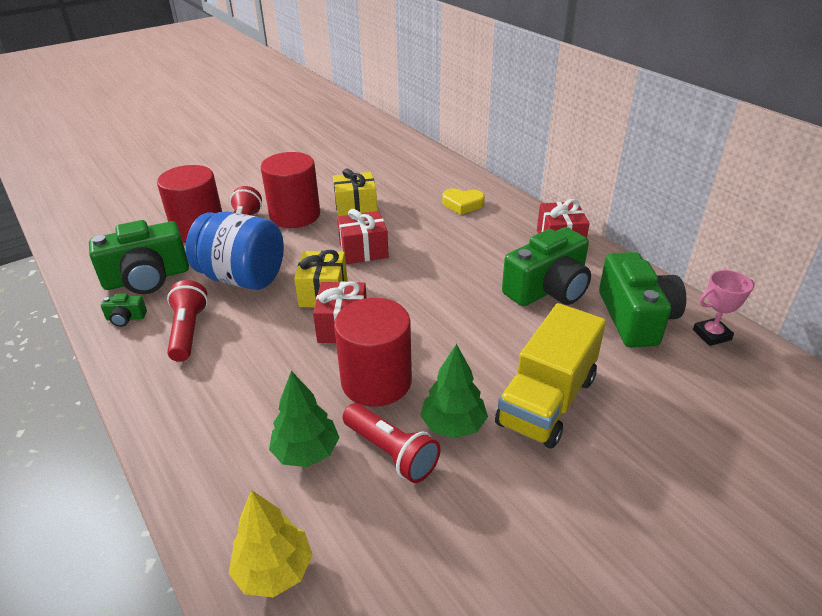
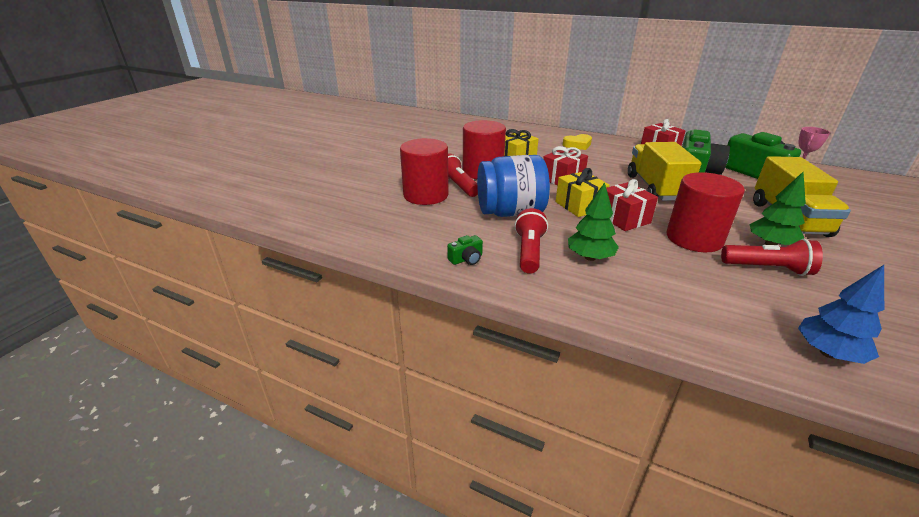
camera: 30 degrees left, 5 degrees down
green camera [89,220,189,294] -> none
red flashlight [167,280,208,362] -> red flashlight turned 45 degrees clockwise [515,208,548,274]
yellow tree [229,490,313,597] -> blue tree [798,265,884,364]
green tree [269,371,340,467] -> green tree moved to [568,182,619,261]
none -> yellow truck [628,142,702,201]

